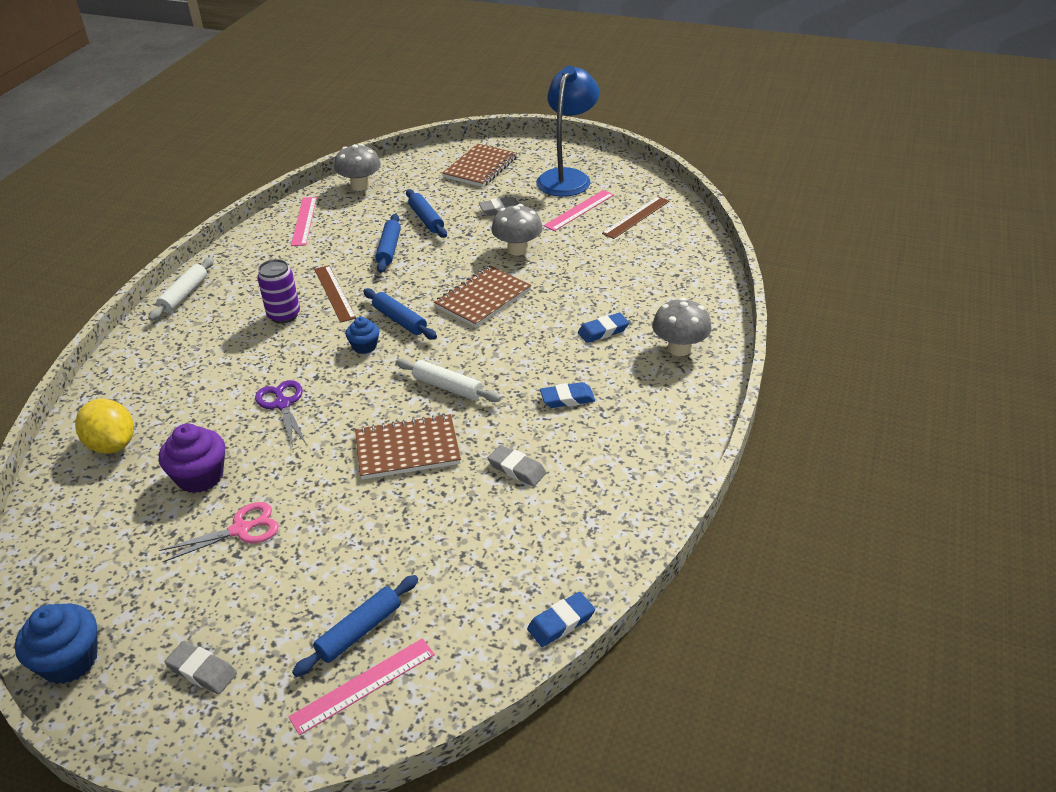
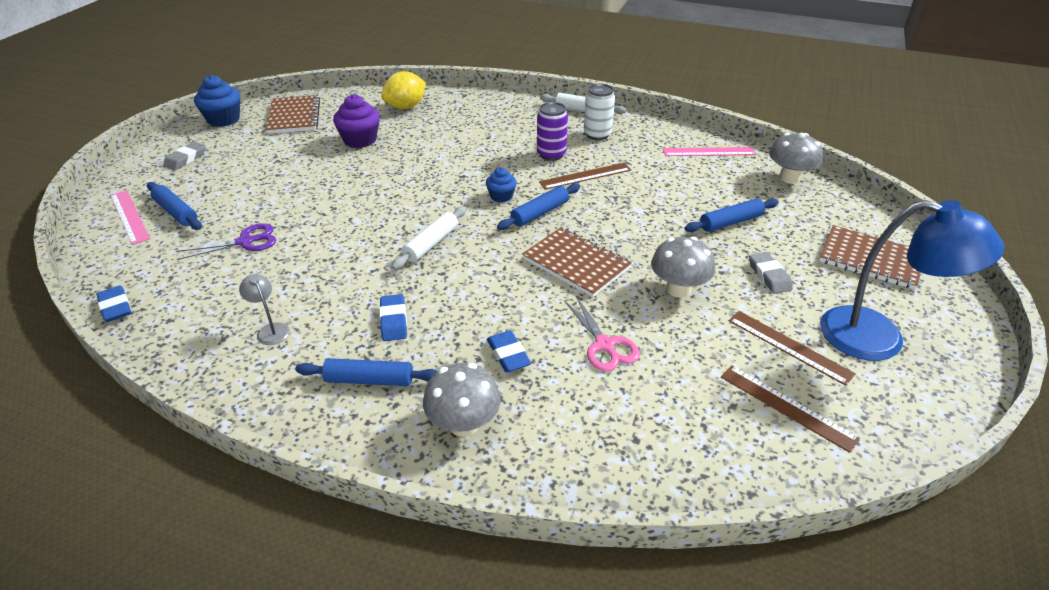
camera: 90 degrees right, 0 degrees up
pink scissors [159,502,279,562] -> pink scissors moved to [564,296,640,371]
purple scissors [255,380,306,447] -> purple scissors moved to [176,223,276,260]
brown notebook [355,414,461,480] -> brown notebook moved to [266,95,320,134]
blue rolling pin [375,214,401,273] -> blue rolling pin moved to [295,358,437,386]
grey eraser [488,445,546,486] -> none
pink ruler [544,190,614,231] -> brown ruler [729,311,856,386]
none -> grey lamp [239,274,290,345]
none -> white can [584,83,615,140]

